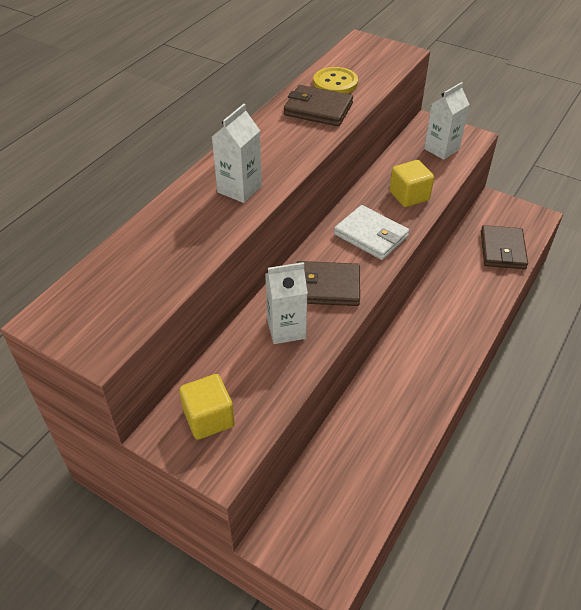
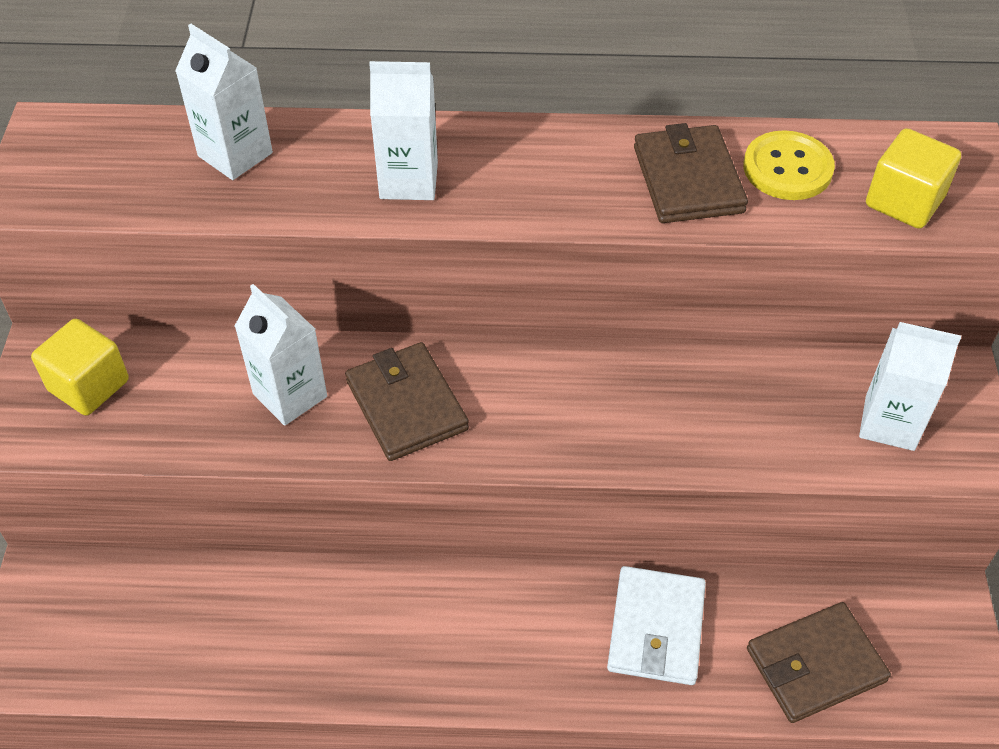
camera: 60 degrees right, 5 degrees up
white wallet [334,205,409,260] -> white wallet moved to [607,566,706,685]
yellow cube [389,160,434,207] -> yellow cube moved to [866,128,961,229]
none -> white carton [175,24,273,180]

